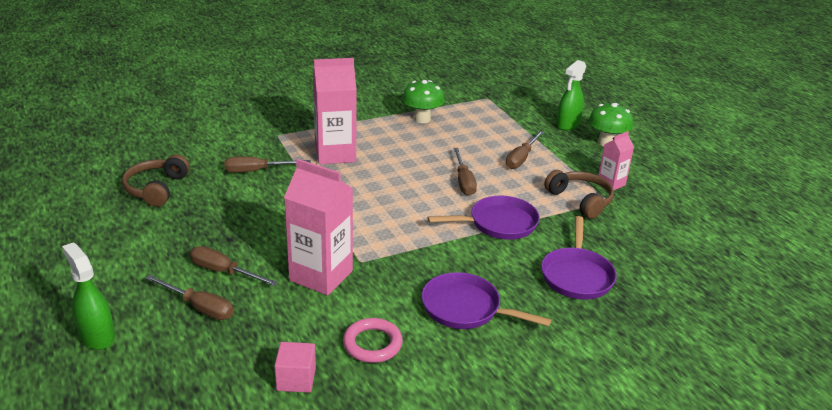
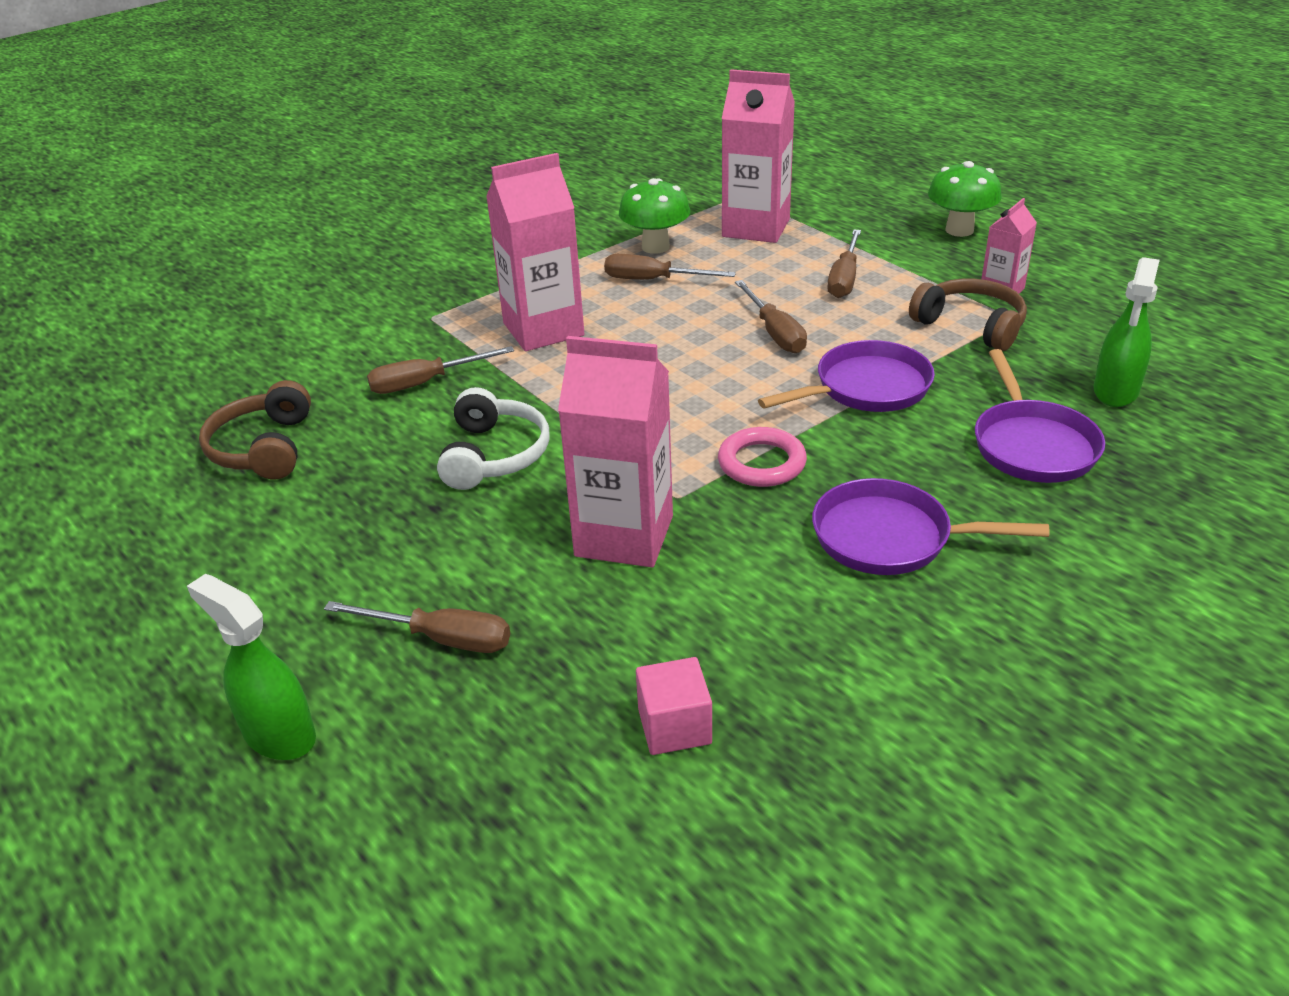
camera: 10 degrees left, 5 degrees up
brown screwdriver [190,246,278,286] -> brown screwdriver moved to [604,254,736,280]
pink ring [343,318,403,363] -> pink ring moved to [718,427,807,487]
green spray bottle [556,60,586,131] -> green spray bottle moved to [1093,257,1160,407]
none -> white headphones [437,387,550,490]
none -> pink carton [722,69,795,243]

